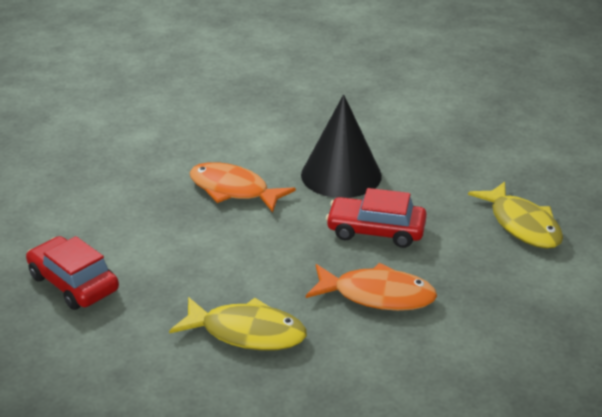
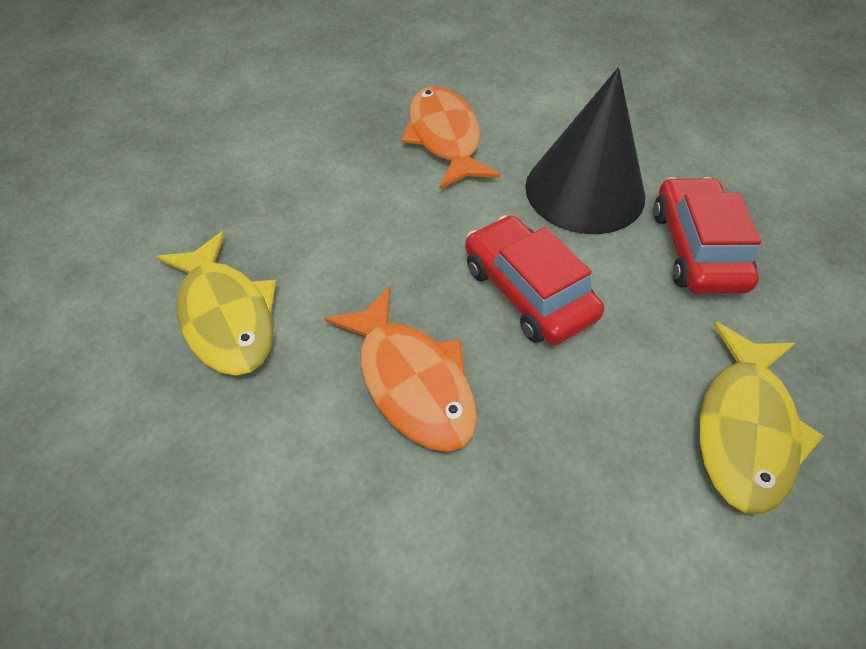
camera: 45 degrees right, 20 degrees up
red car [26,236,119,310] -> red car moved to [654,177,761,294]

